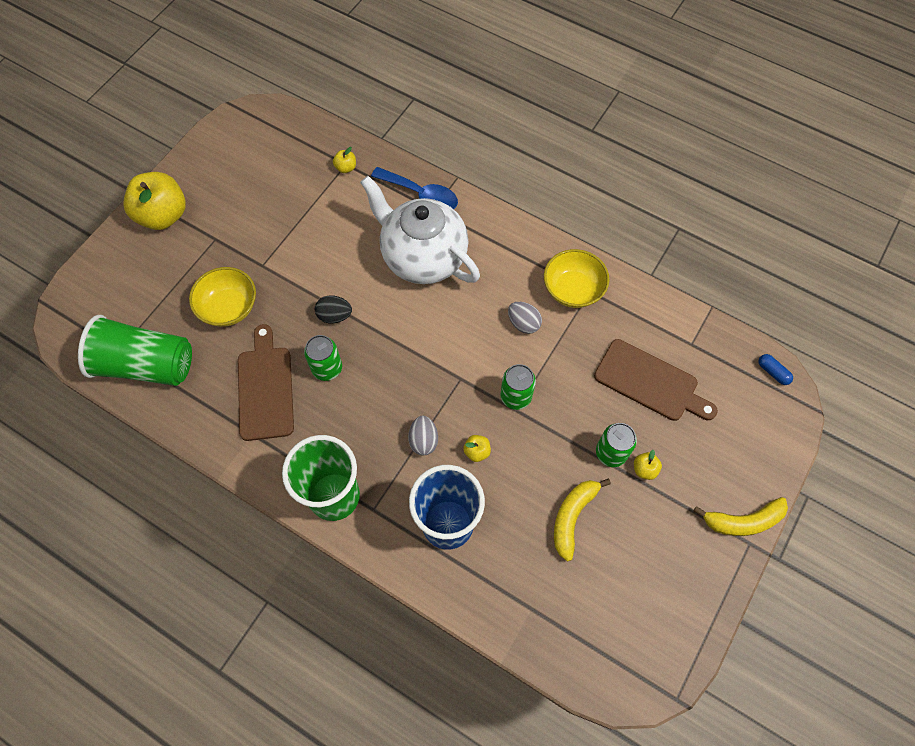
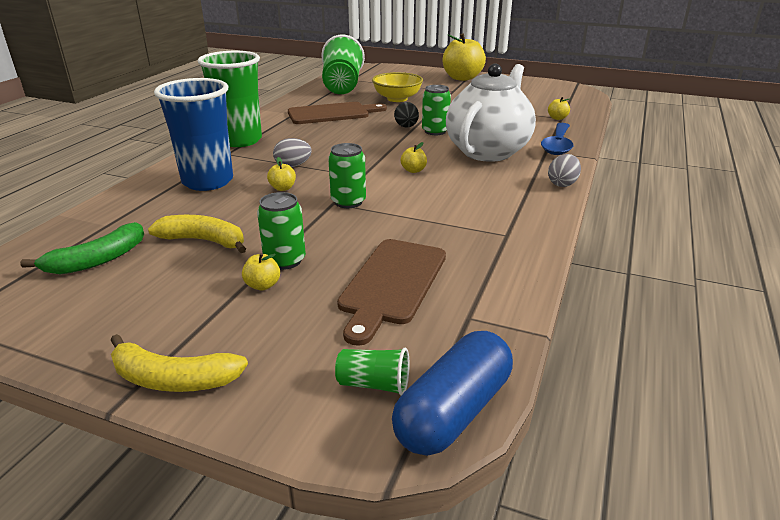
camera: 80 degrees right, 35 degrees down
green can [304,335,342,381] -> green can moved to [422,85,451,135]
grey egg [508,302,542,334] -> grey egg moved to [548,154,581,187]
yellow bowl [544,249,609,308] -> none
yellow banana [693,497,788,536] -> yellow banana turned 60 degrees counterclockwise [110,334,248,392]
blue capsule [759,354,793,385] -> blue capsule [392,331,513,456], size x2.25
none -> green banana [20,222,144,275]
none -> green cup [335,348,410,395]
none -> yellow apple [401,142,427,173]

